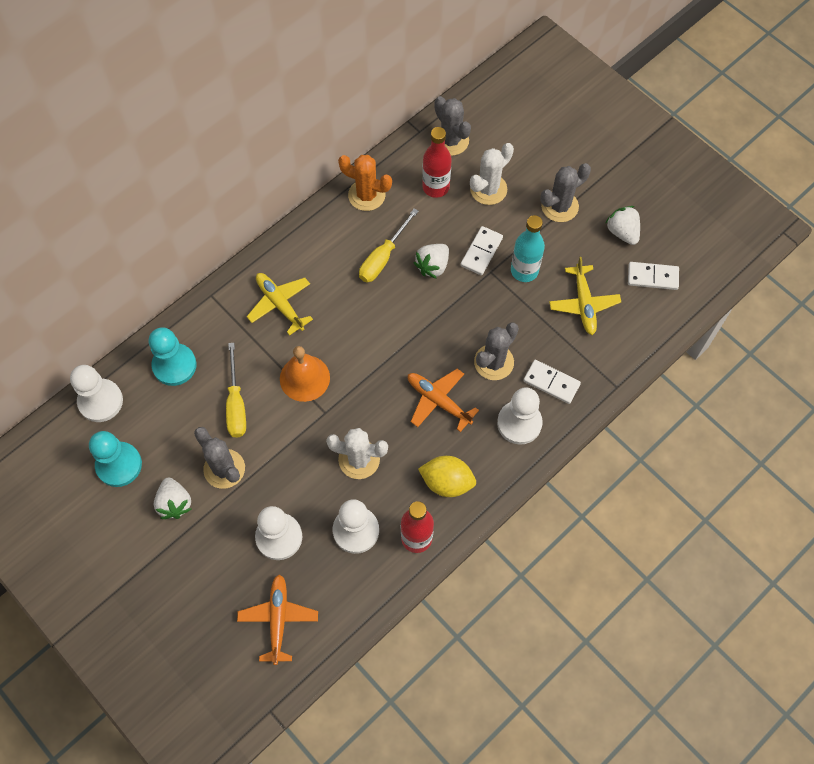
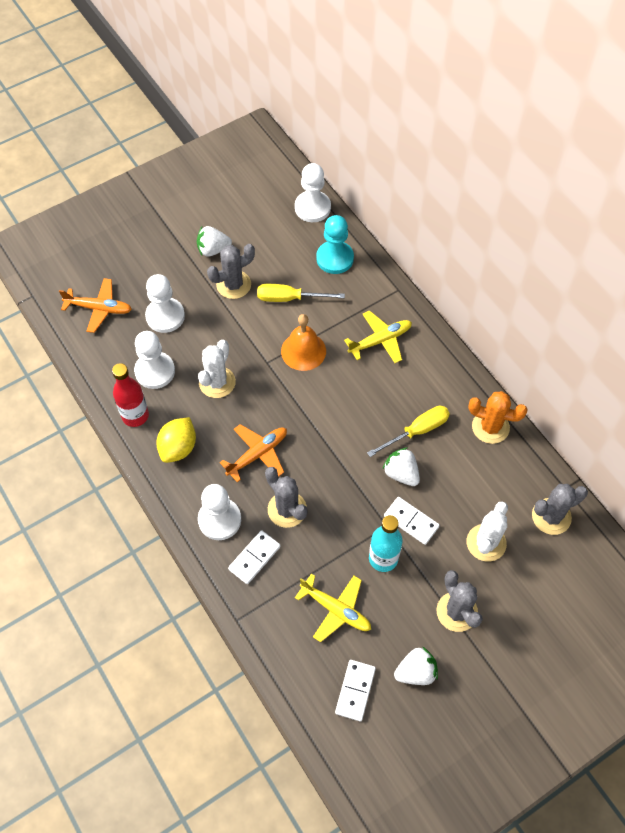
camera: 100 degrees right, 5 degrees down
turquoise pawn [89,431,142,487] -> none
orange cactus [338,155,392,211] -> orange cactus turned 75 degrees clockwise [468,391,528,444]
yellow screwdriver [359,208,419,283] -> yellow screwdriver turned 105 degrees clockwise [367,406,450,457]
red bottle [422,127,451,198] -> none
white cactus [470,143,514,205] -> white cactus turned 60 degrees clockwise [467,501,508,562]
yellow plane [549,257,621,335] -> yellow plane turned 150 degrees counterclockwise [295,574,371,642]

